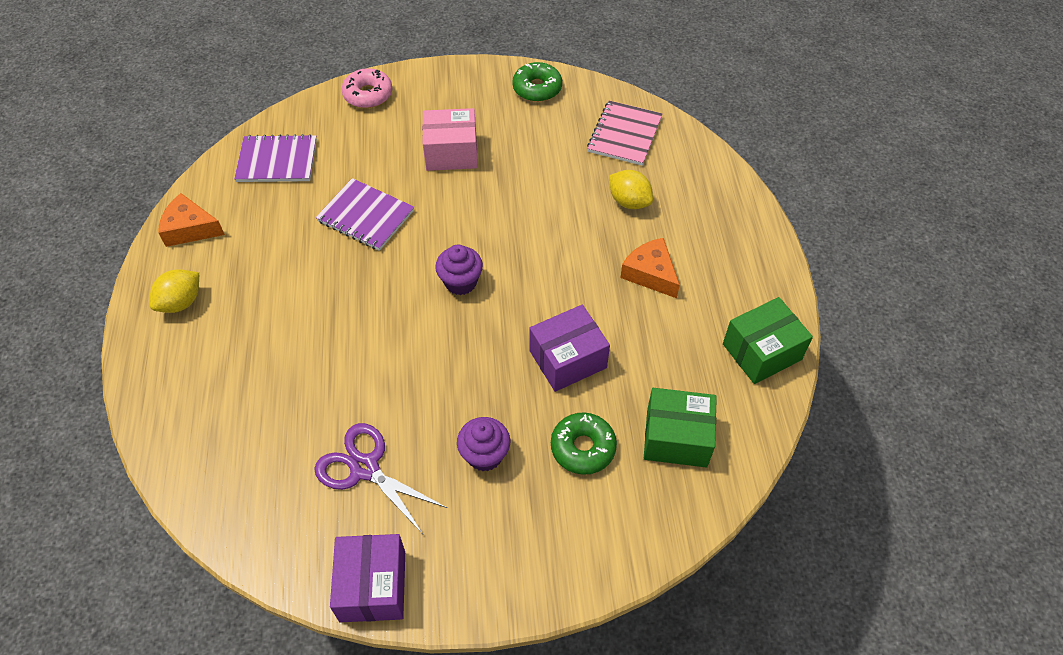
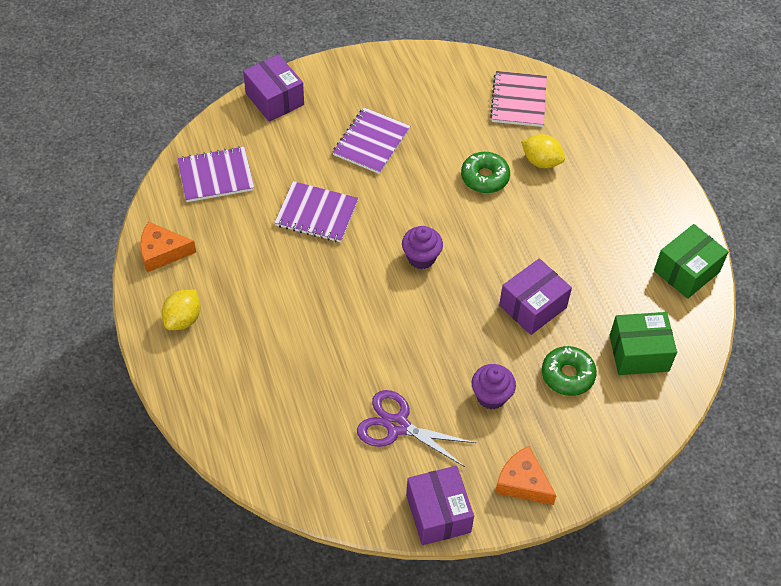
camera: 15 degrees left, 0 degrees up
pink donut [342,68,393,108] -> purple box [243,54,304,122]
pink box [422,108,478,171] -> purple notebook [333,107,410,174]
green donut [512,62,562,102] -> green donut moved to [461,152,510,193]
orange cheese [620,238,680,298] -> orange cheese moved to [495,446,556,505]

